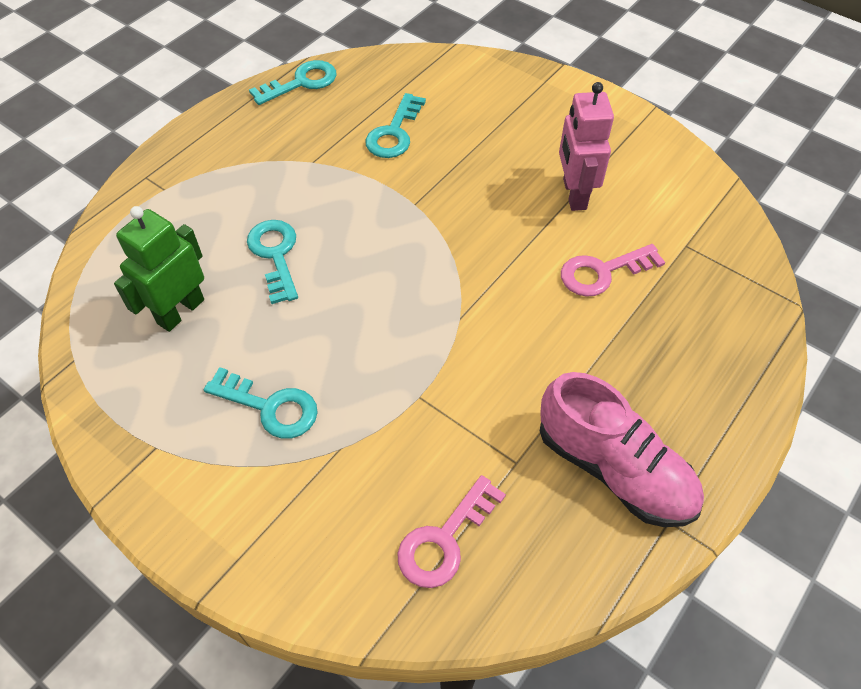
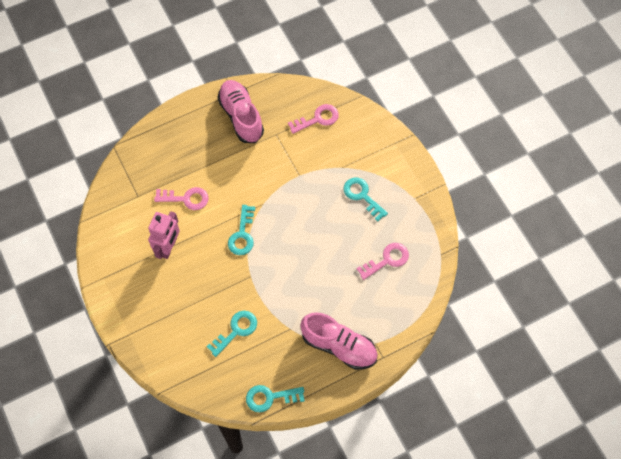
camera: 155 degrees left, 10 degrees up
green robot [114,206,204,332] -> pink key [357,243,409,280]
turquoise key [247,220,298,304] -> turquoise key moved to [228,205,255,255]
none -> pink shoe [300,312,378,370]

